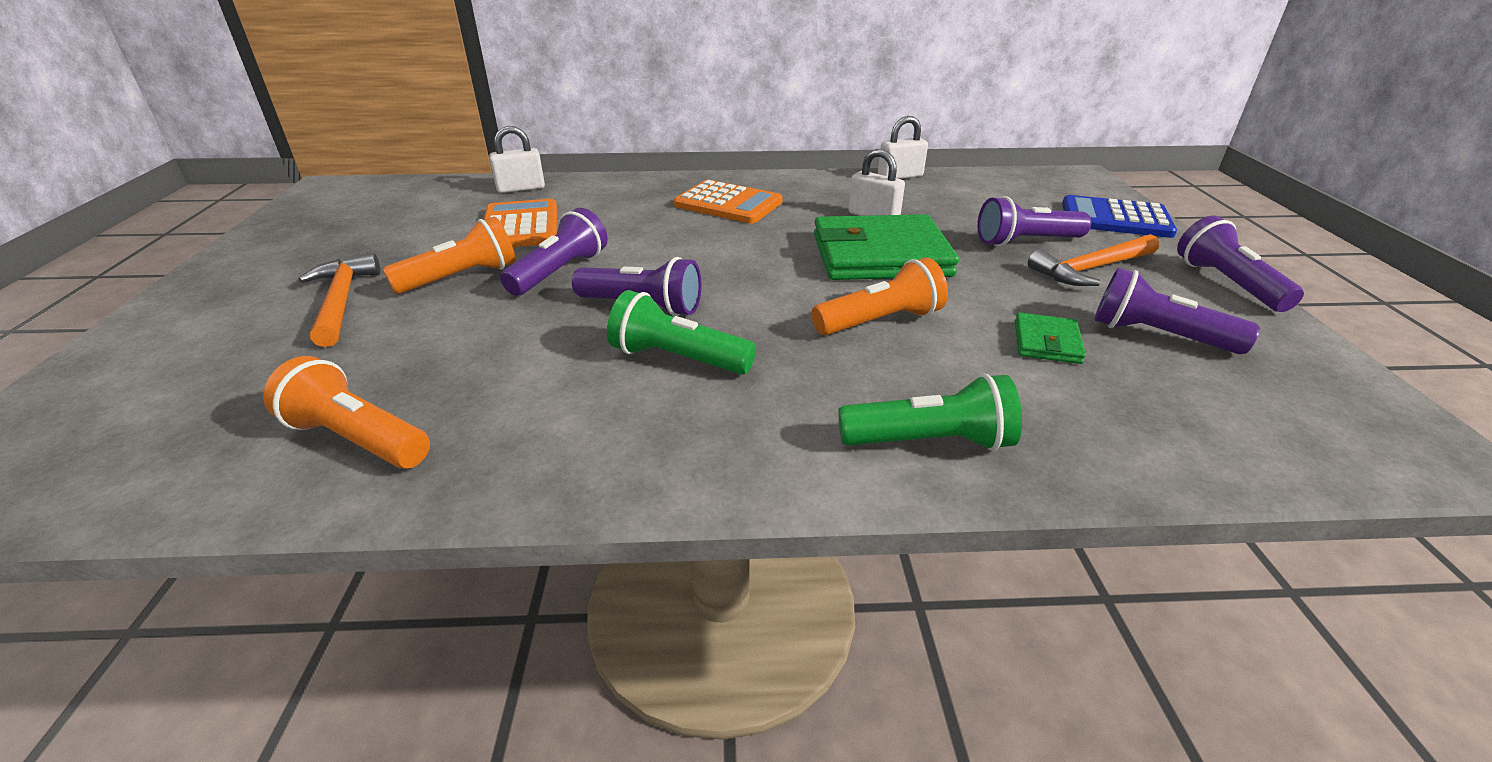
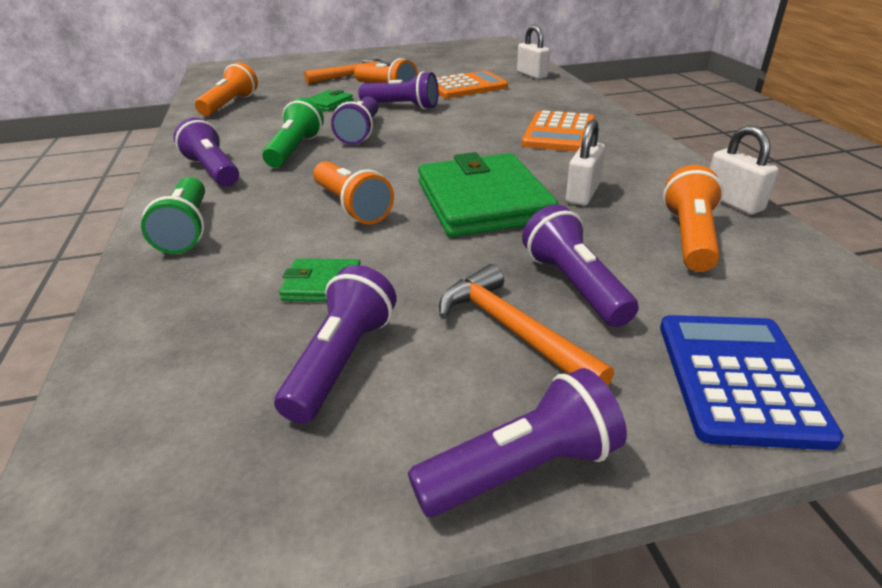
camera: 80 degrees right, 0 degrees up
none -> purple flashlight [174,118,239,187]
none -> green wallet [307,90,353,111]
none -> orange flashlight [663,165,724,272]

